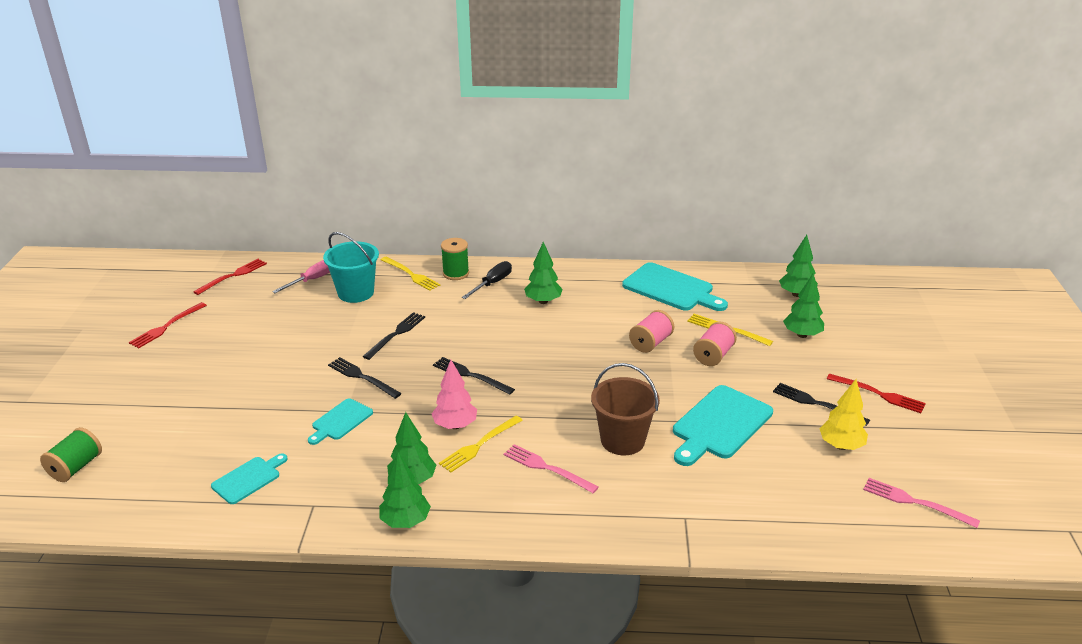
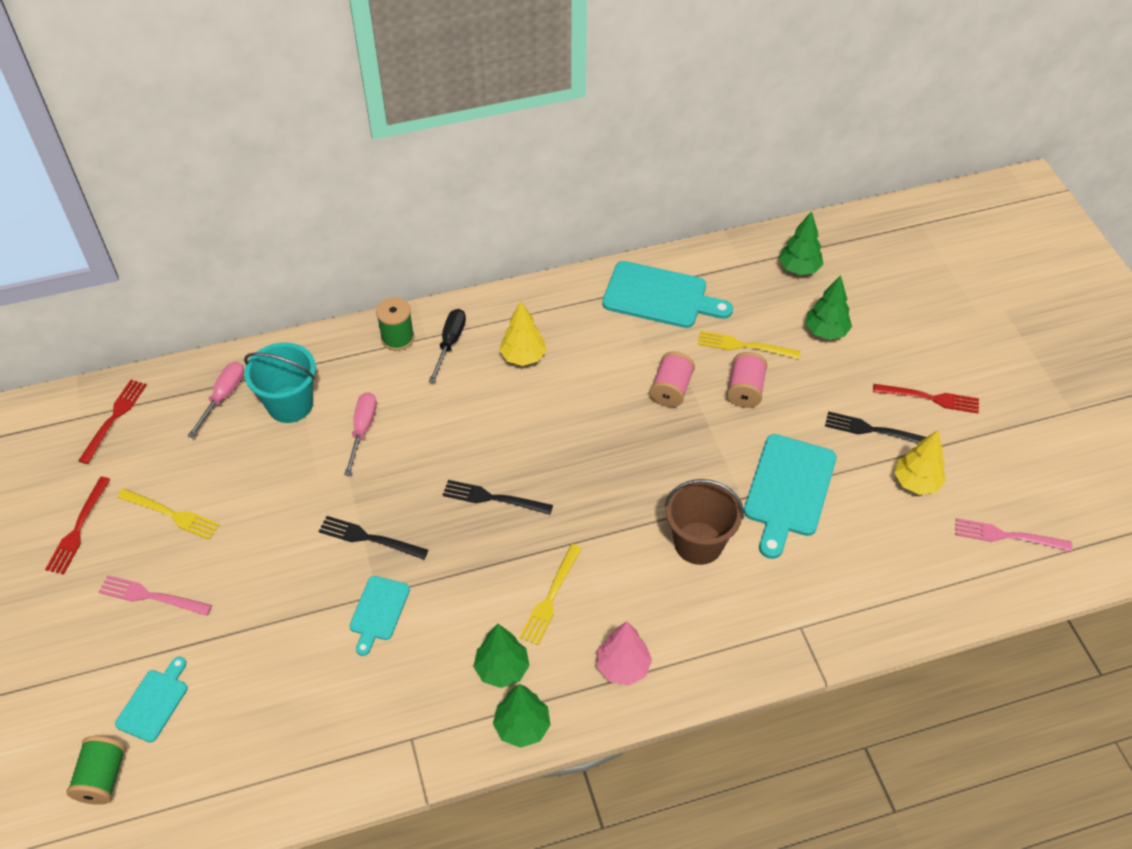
camera: 20 degrees left, 20 degrees up
turquoise cutting board [211,453,288,504] -> turquoise cutting board moved to [115,656,188,742]
black fork [362,312,425,360] -> none
yellow fork [381,257,440,291] -> yellow fork moved to [117,488,220,540]
pink tree [432,360,477,429] -> pink tree moved to [597,621,652,685]
pink fork [504,444,599,493] -> pink fork moved to [98,575,212,616]
green tree [524,242,562,304] -> yellow tree [499,302,546,366]
none -> pink screwdriver [344,392,377,476]

